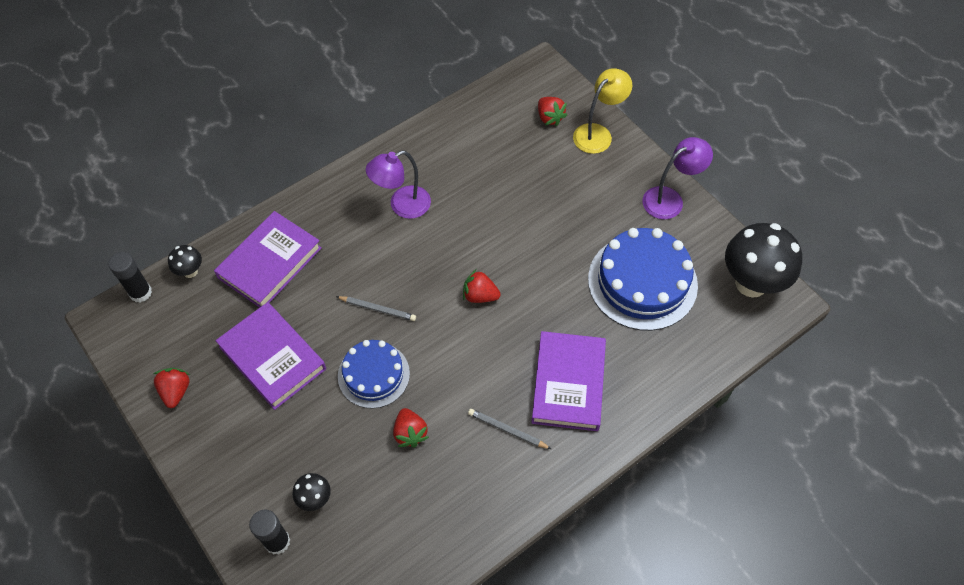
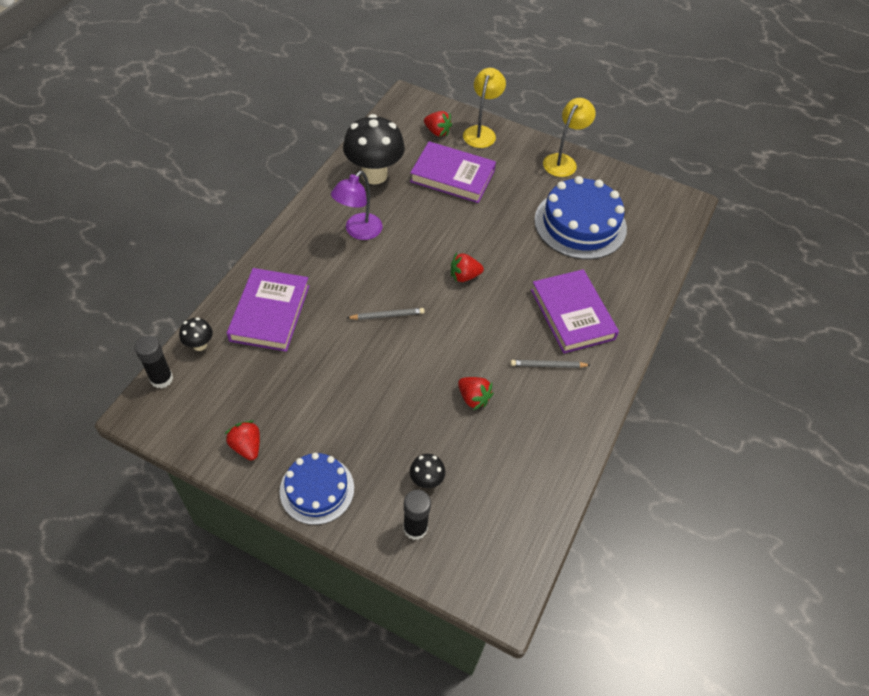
camera: 30 degrees left, 5 degrees down
purple book [216,302,326,410] -> purple book moved to [410,141,496,203]
blue cake [338,340,410,408] -> blue cake moved to [280,453,354,525]
purple lamp [642,137,713,219] -> yellow lamp [543,98,596,177]
black mushroom [725,223,802,298] -> black mushroom moved to [343,114,405,184]

